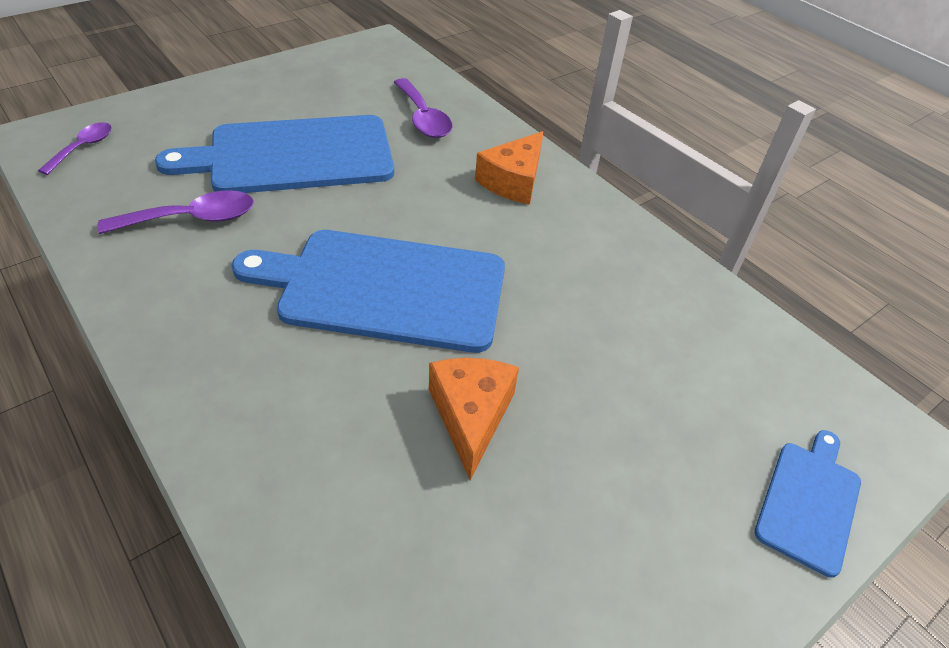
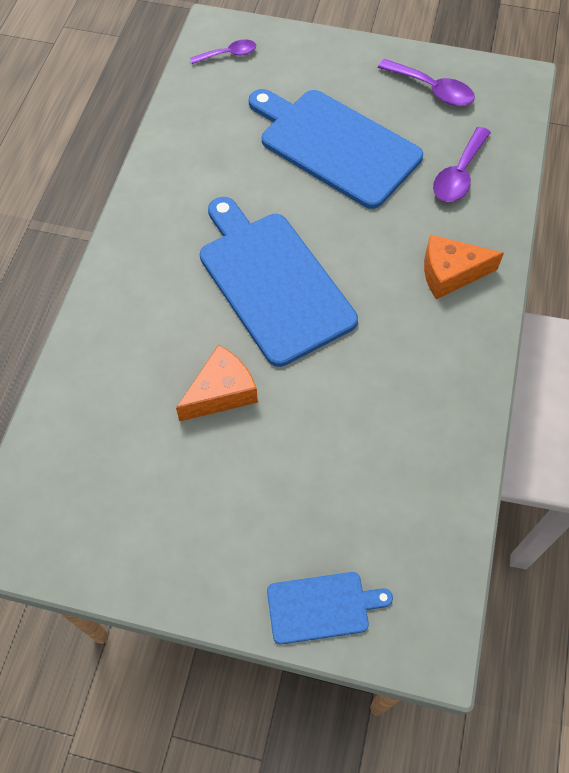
camera: 55 degrees right, 15 degrees up
purple spoon [97,190,254,234] -> purple spoon moved to [378,59,475,106]

